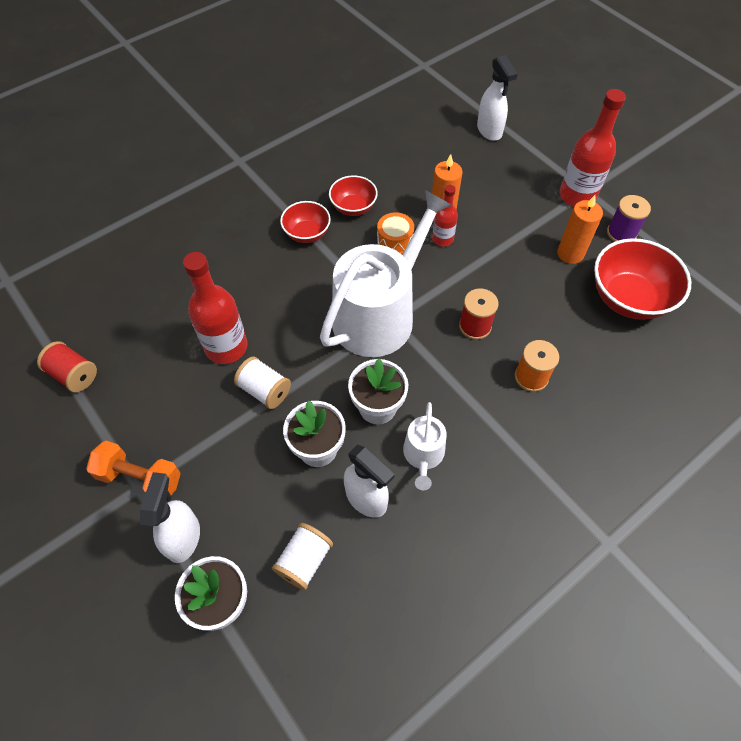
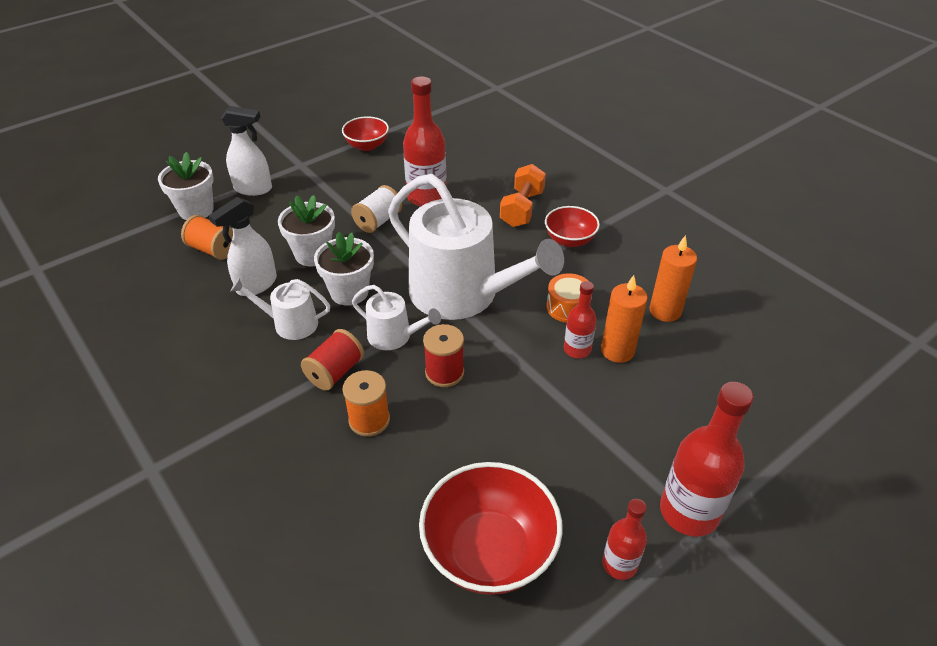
camera: 90 degrees right, 15 degrees down
red spool [37,341,97,392] -> red spool moved to [301,329,364,391]
orange dumbbell [86,441,181,495] -> orange dumbbell moved to [500,164,546,227]
white spool [272,523,333,590] -> orange spool [181,215,233,260]
red bowl [329,175,378,216] -> red bowl moved to [342,116,389,151]
white spray bottle [477,55,518,141] -> none
orange candle [557,195,603,264] -> orange candle moved to [649,235,697,322]
purple spool [607,195,651,242] -> red bottle [602,499,647,580]
none -> white watering can [352,285,441,350]

